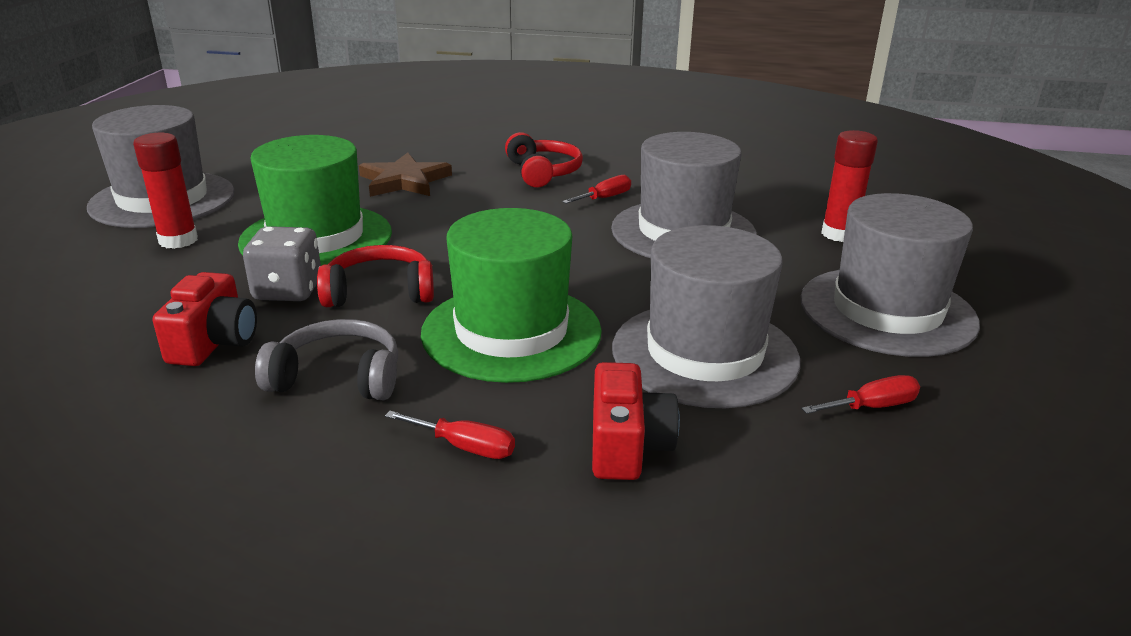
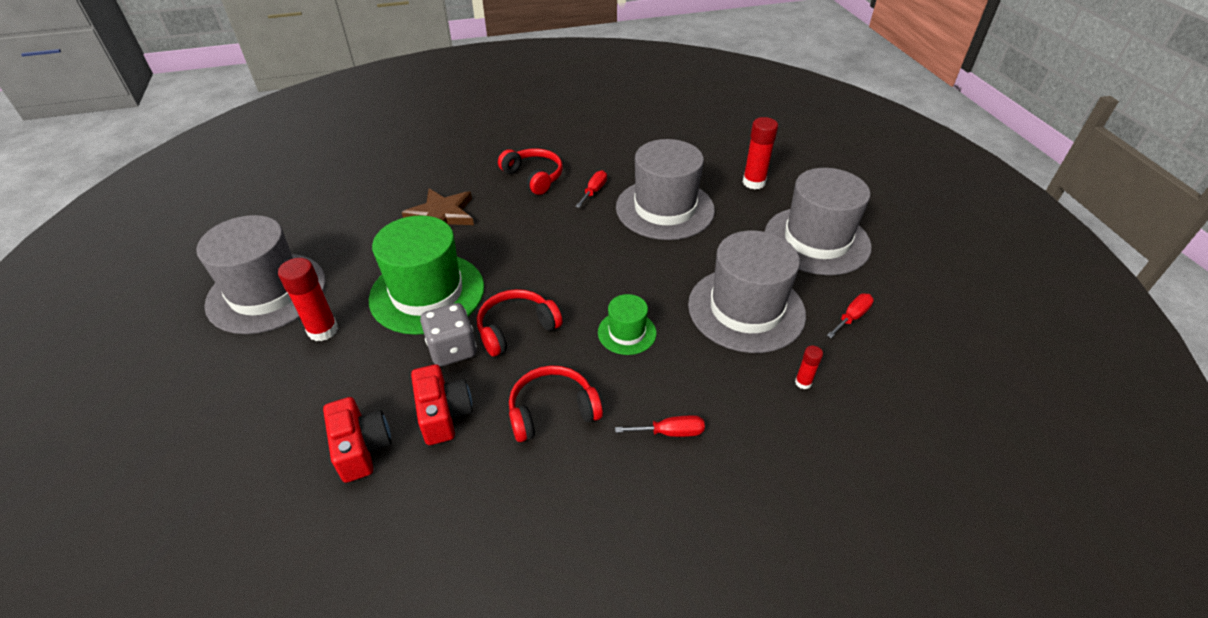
camera: 25 degrees left, 15 degrees up
grey headphones [255,319,398,400] -> red headphones [509,365,603,442]
green hat [421,208,602,383] -> green hat [598,294,656,355], size x0.49
red camera [592,362,680,480] -> red camera moved to [323,397,392,483]
none -> red glue stick [795,346,823,389]

